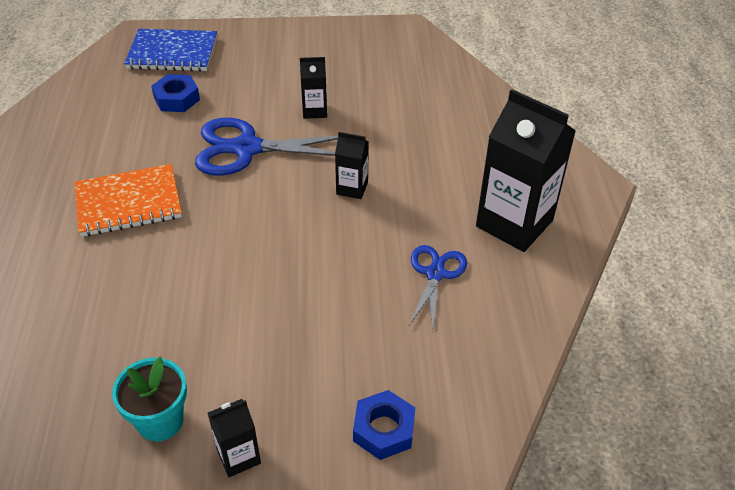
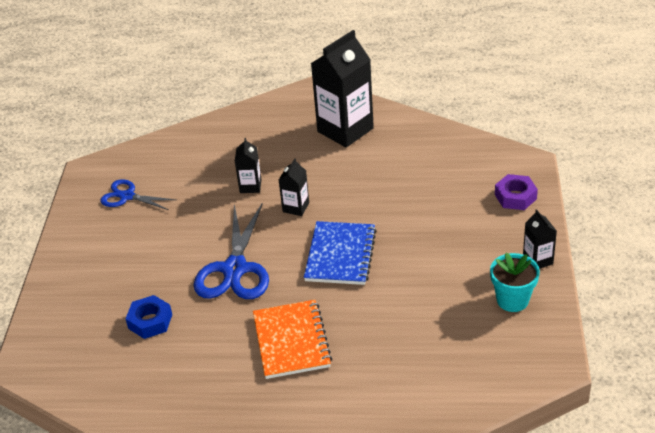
camera: 80 degrees left, 5 degrees down
blue notebook [124,29,217,71] -> blue notebook moved to [304,221,377,285]
black carton [300,57,327,119] -> black carton moved to [235,138,262,193]
blue nut [353,390,415,460] -> purple nut [495,174,538,210]
blue scissors [409,245,467,329] -> blue scissors moved to [100,179,176,210]

